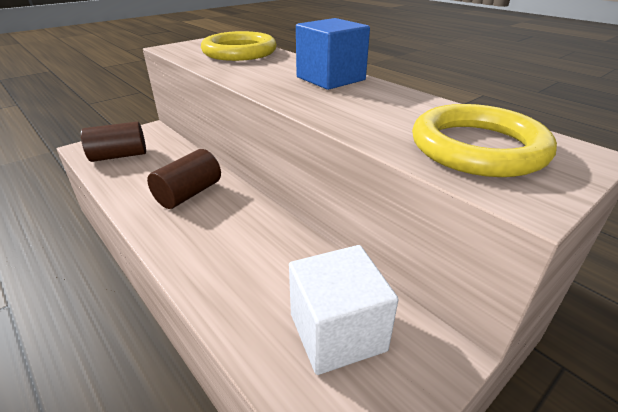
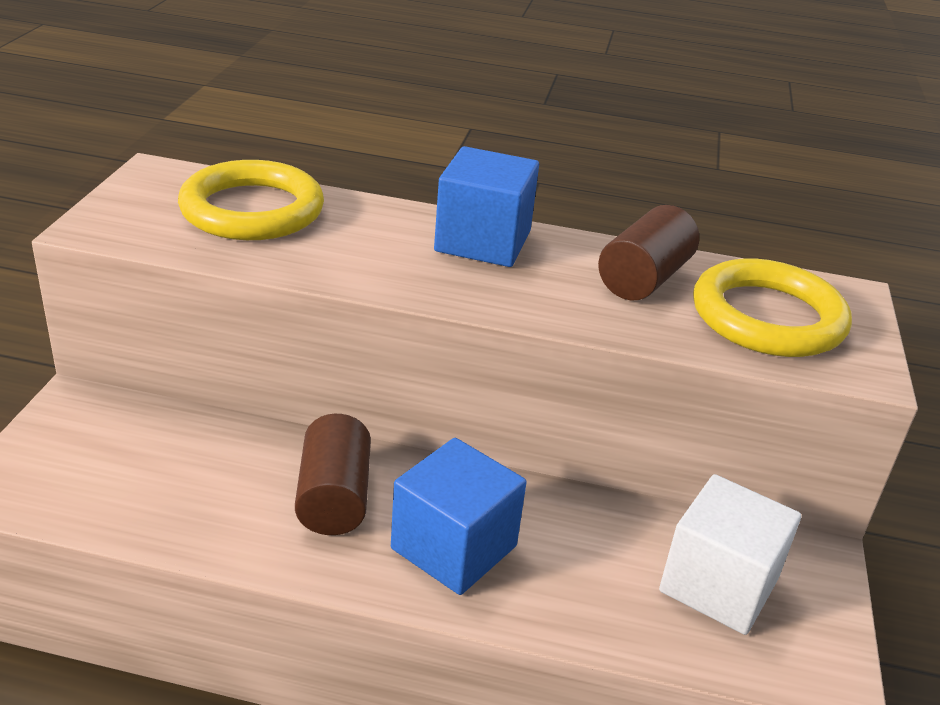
camera: 40 degrees left, 0 degrees up
brown cylinder [81,122,146,162] -> brown cylinder moved to [598,205,699,301]
none -> blue cube [391,438,527,595]

